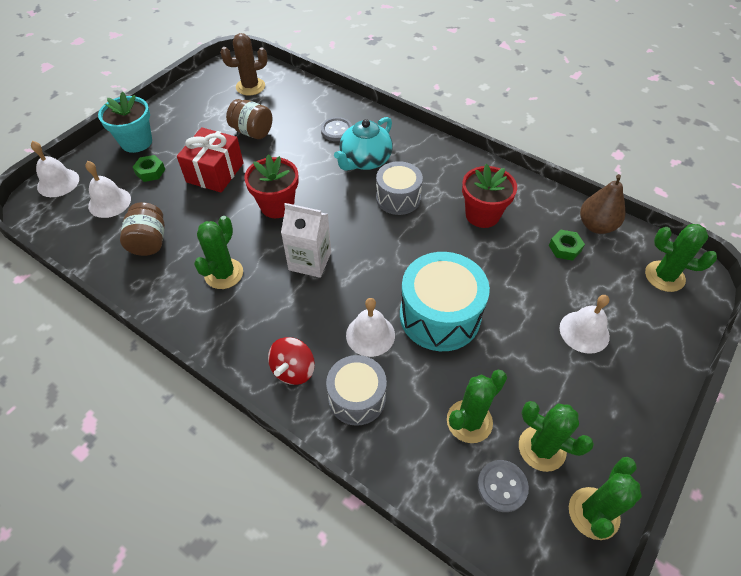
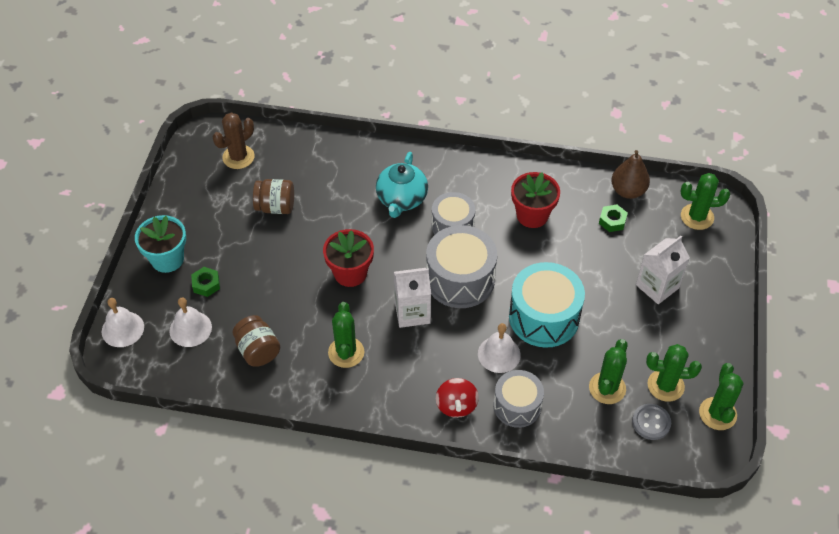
camera: 25 degrees left, 0 degrees up
red gift [177,127,243,193] -> none
grey button [321,117,352,141] -> none
white bell [560,295,610,354] -> white carton [636,236,690,304]
none -> grey drum [426,225,497,308]

